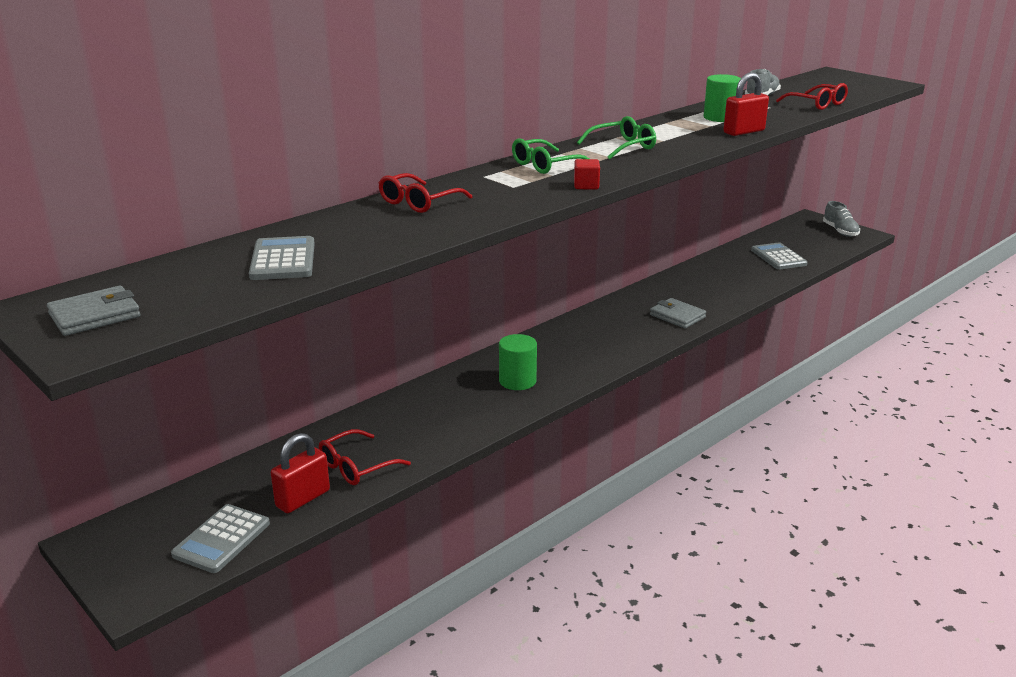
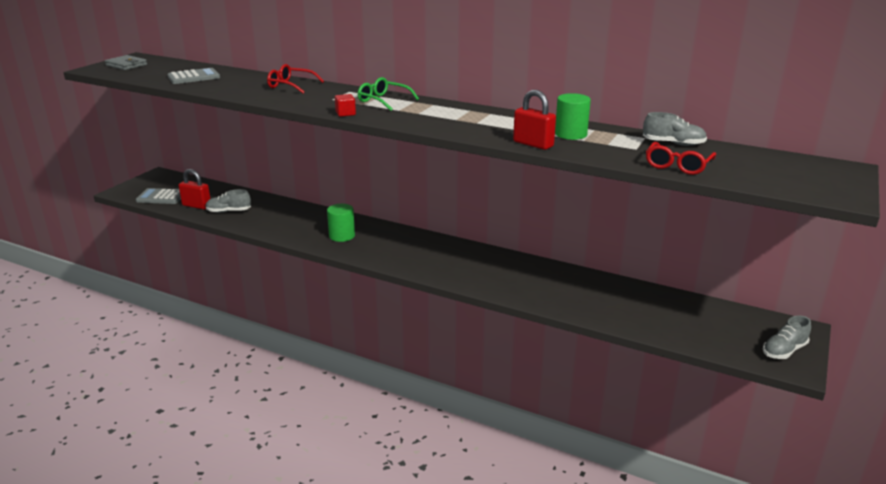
camera: 70 degrees right, 0 degrees up
red glasses [319,429,411,485] -> grey shoe [205,189,251,213]
green glasses [577,116,656,160] -> none
grey wallet [650,298,706,328] -> none
grey calculator [751,243,808,270] -> none

